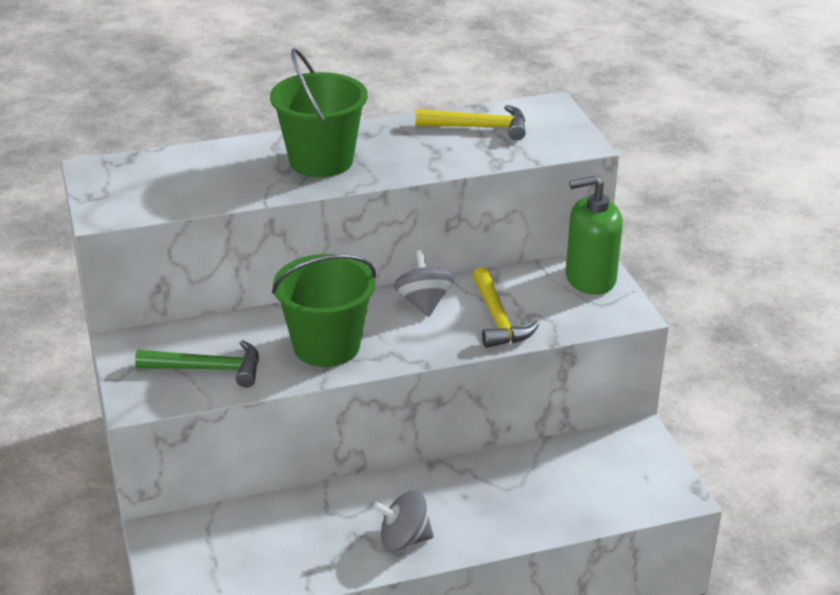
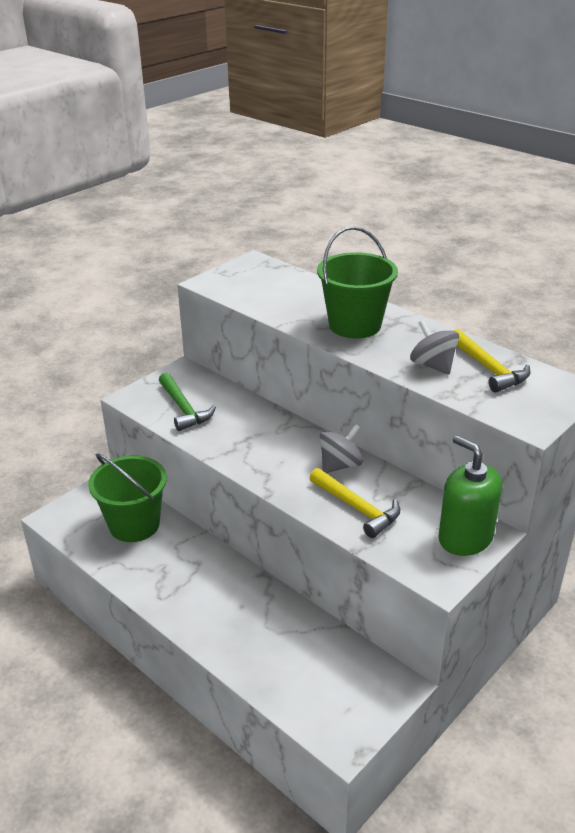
camera: 60 degrees right, 0 degrees up
green bucket [272,254,376,367] -> green bucket moved to [88,453,167,542]
grey spinning top [373,490,434,552] -> grey spinning top moved to [410,320,459,375]
yellow hammer [472,267,539,348] -> yellow hammer turned 90 degrees counterclockwise [309,468,400,538]

